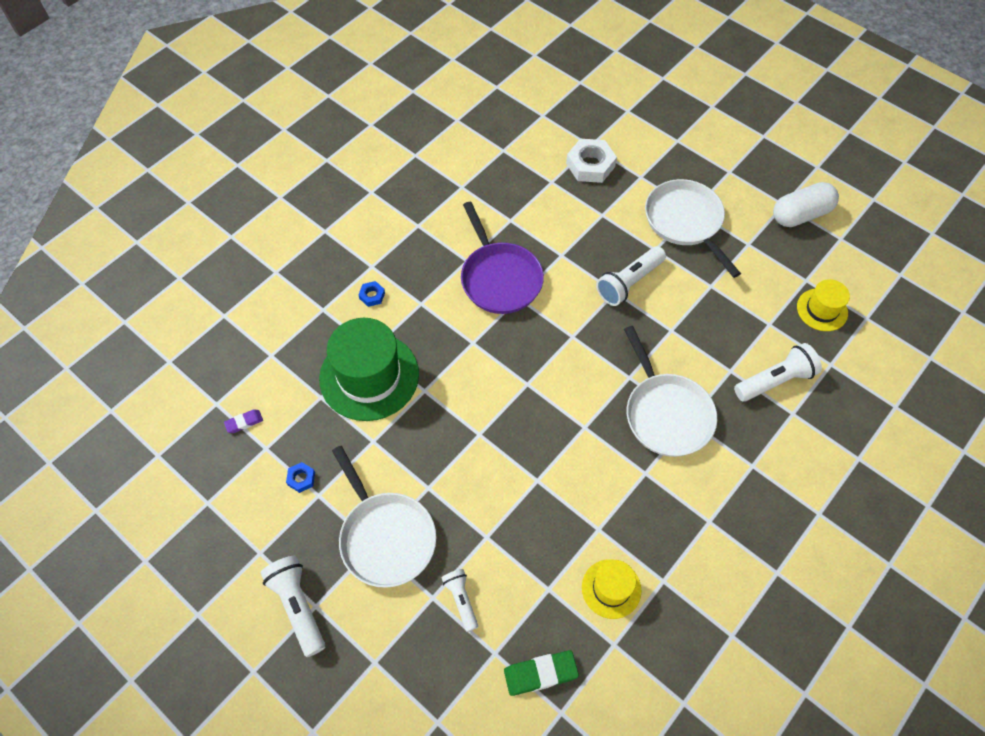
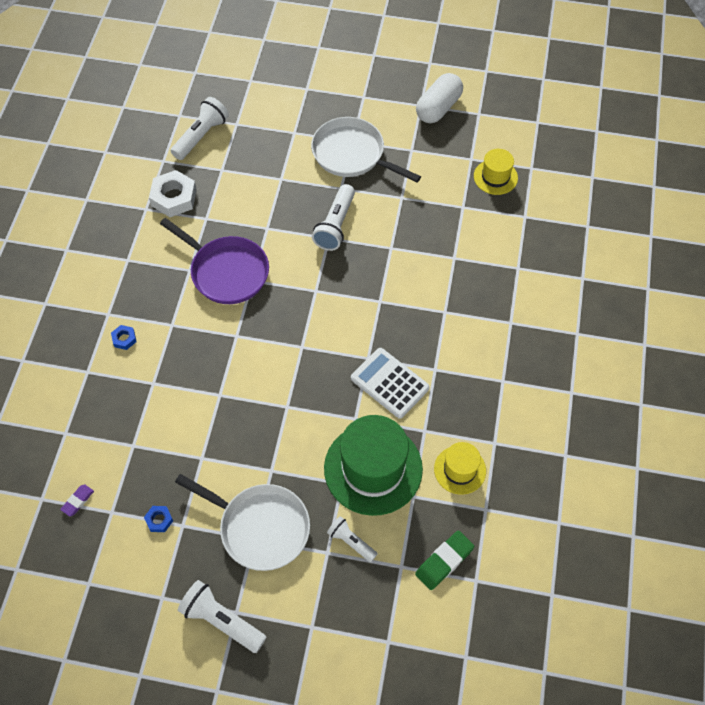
camera: 30 degrees left, 0 degrees up
green hat [319,318,419,421] -> green hat moved to [324,415,423,516]
white nut [566,139,617,183] -> white nut moved to [149,170,197,217]
white pan [624,326,717,457] -> none
white flashlight [734,343,822,401] -> white flashlight moved to [171,97,229,160]
none -> white calculator [351,348,430,419]

